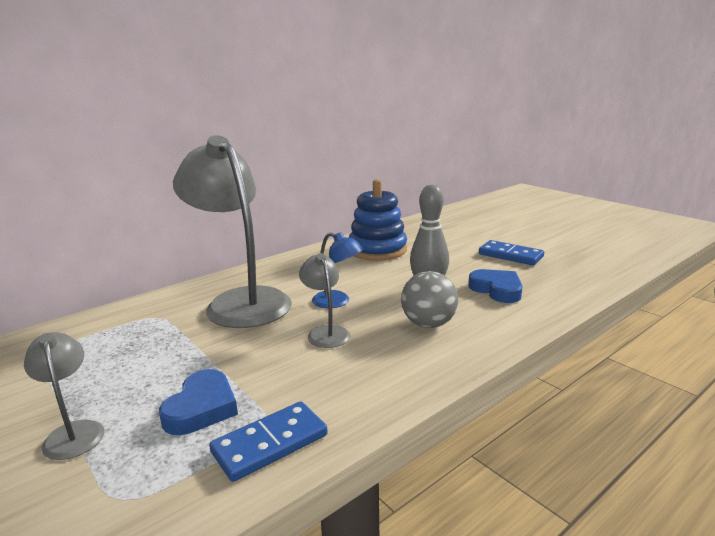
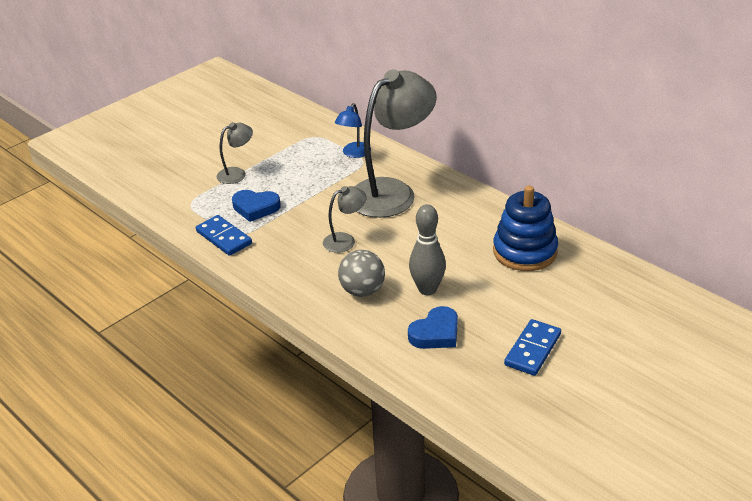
camera: 85 degrees right, 15 degrees up
blue lamp [312,232,364,308] -> blue lamp moved to [335,103,371,158]

